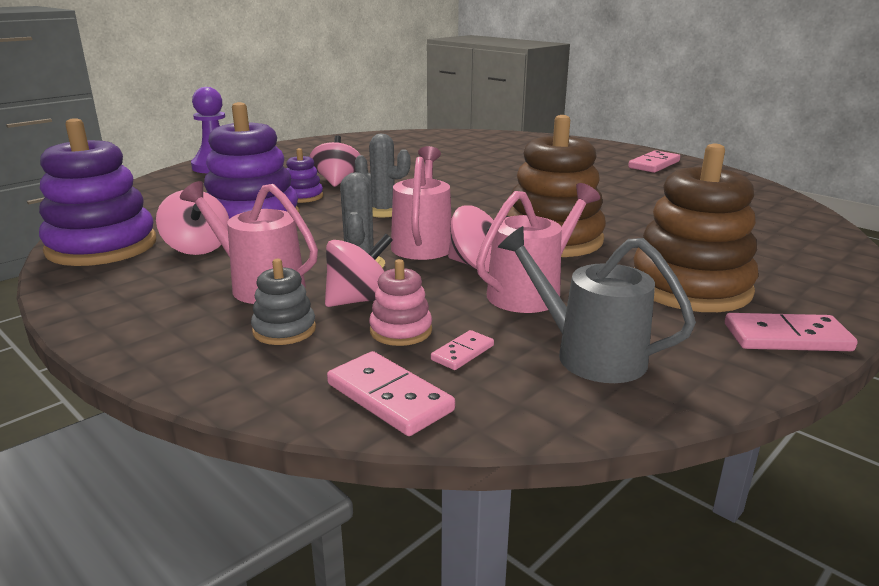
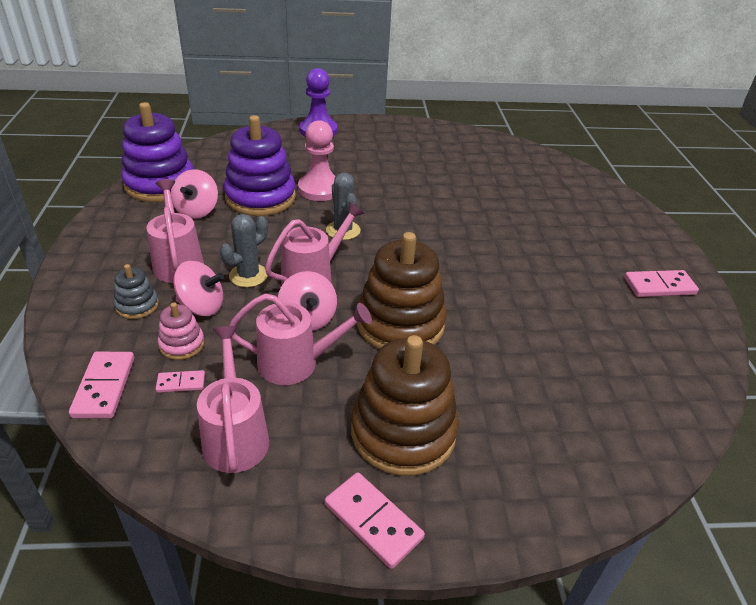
camera: 40 degrees right, 15 degrees up
purple stacking toy [286,148,323,203] -> pink pawn [298,120,336,201]
pink spinning top [309,135,360,187] -> none
grey watering can [498,226,696,383] -> pink watering can [197,326,269,473]

